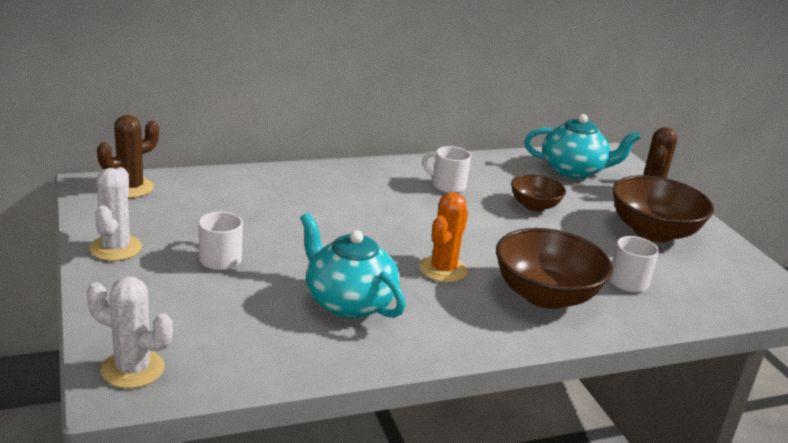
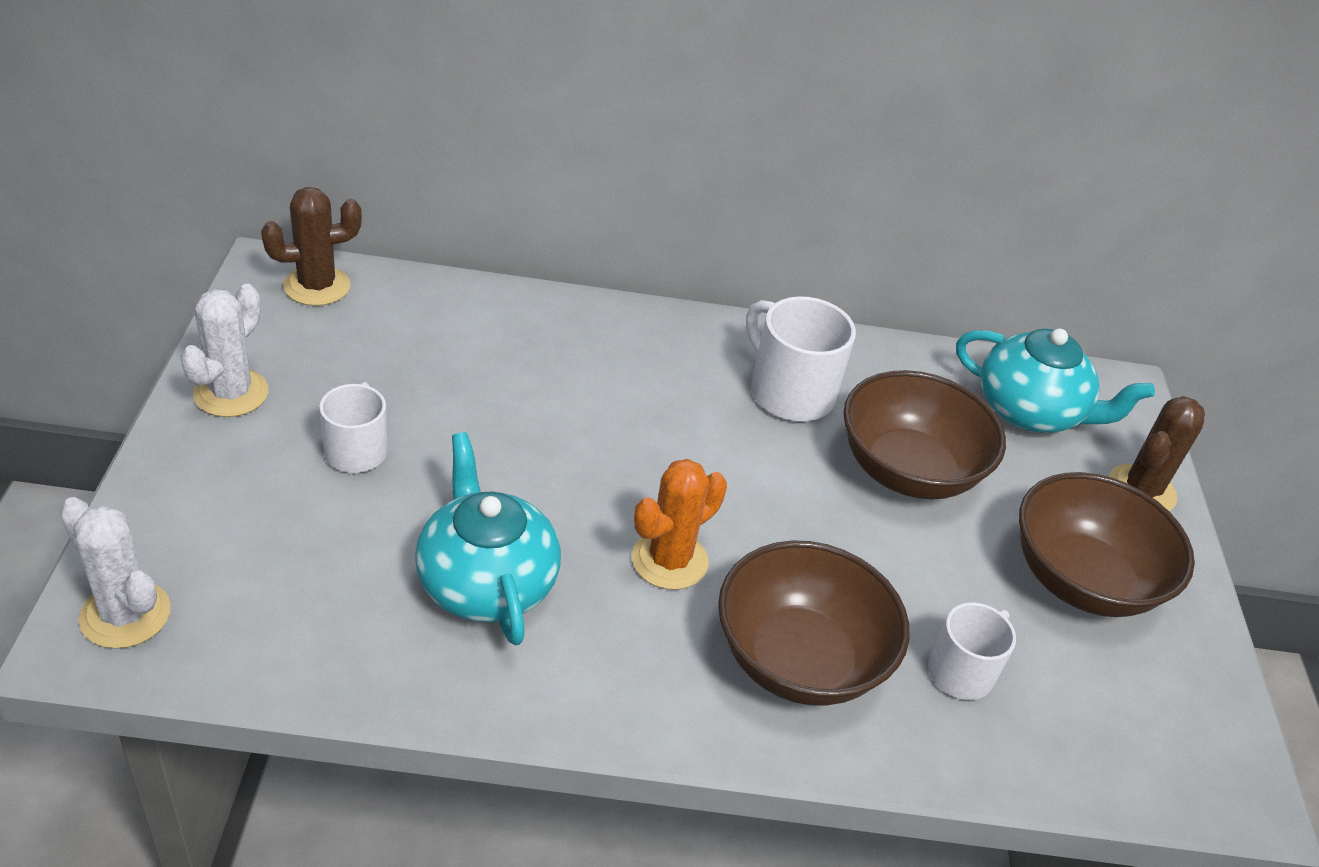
camera: 20 degrees right, 15 degrees up
white mug [422,146,471,193] -> white mug [746,296,856,421], size x1.55
brown bowl [511,174,566,212] -> brown bowl [843,370,1006,499], size x1.75

